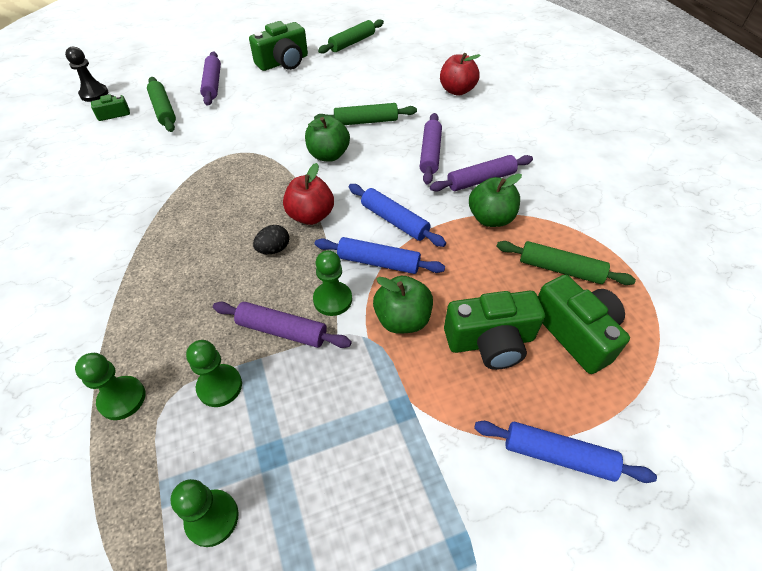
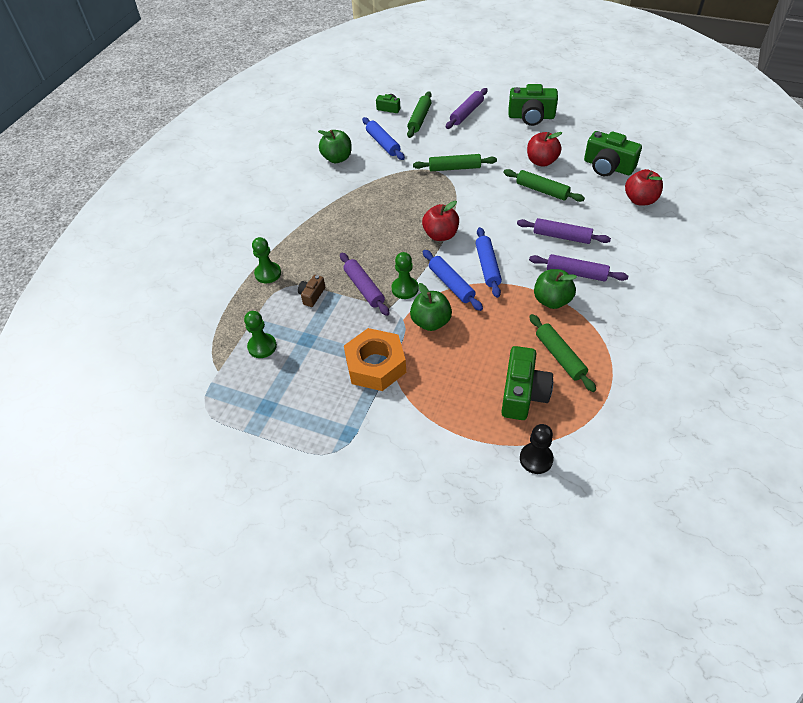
camera: 45 degrees right, 0 degrees up
black pawn [65,47,108,102] -> black pawn moved to [520,424,554,474]
green pawn [186,340,242,407] -> brown camera [298,275,325,307]
black egg [253,225,289,254] -> none
green apple [305,116,350,162] -> green apple moved to [318,130,352,163]
green rolling pin [318,19,384,54] -> green rolling pin moved to [413,154,497,171]
purple rolling pin [420,113,442,185] -> purple rolling pin turned 60 degrees clockwise [517,218,611,244]
green camera [444,291,545,370] -> green camera moved to [584,131,642,176]
blue rolling pin [474,421,657,483] -> blue rolling pin moved to [362,117,405,160]
none -> orange nut [344,328,406,391]
none -> red apple [527,132,562,167]

